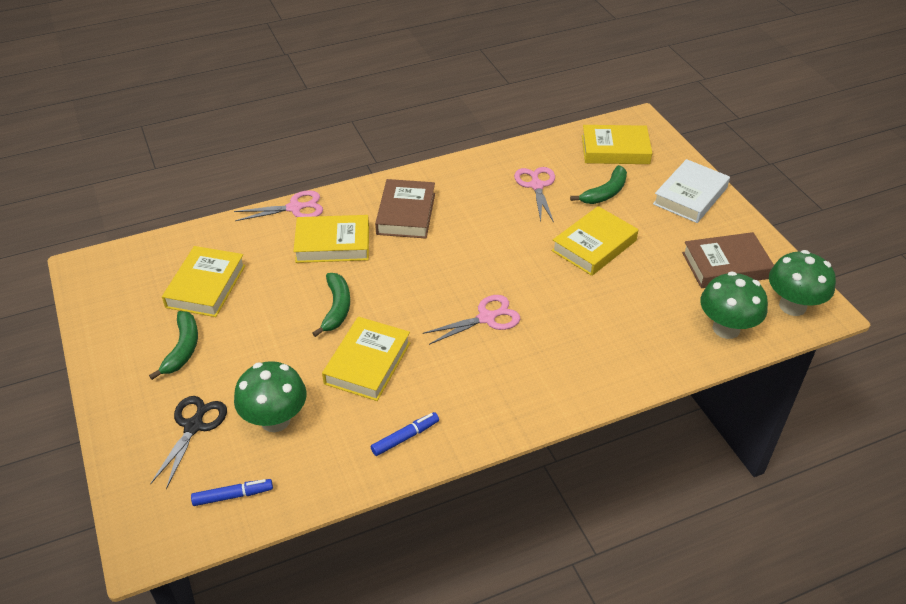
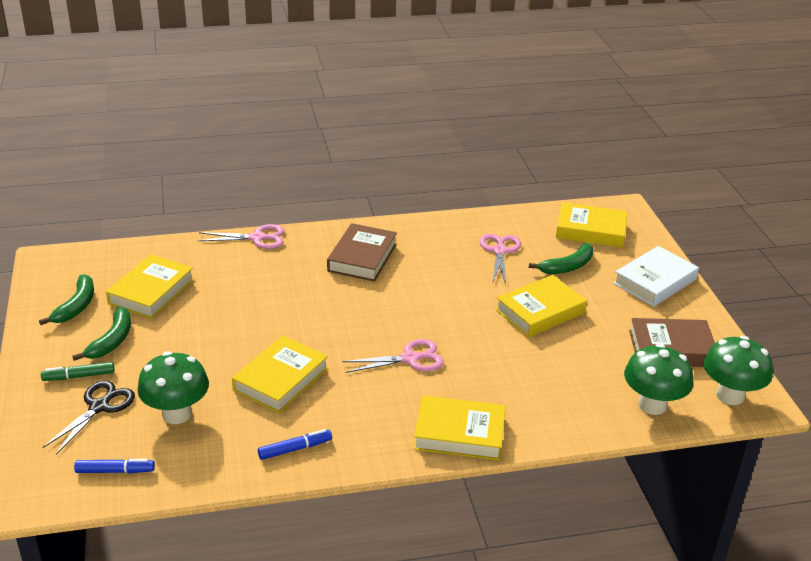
camera: 10 degrees right, 10 degrees down
yellow book [293,215,369,263] -> yellow book moved to [414,395,506,461]
green banana [313,273,350,337] -> green banana moved to [39,274,94,325]
none -> green marker [41,362,114,381]

